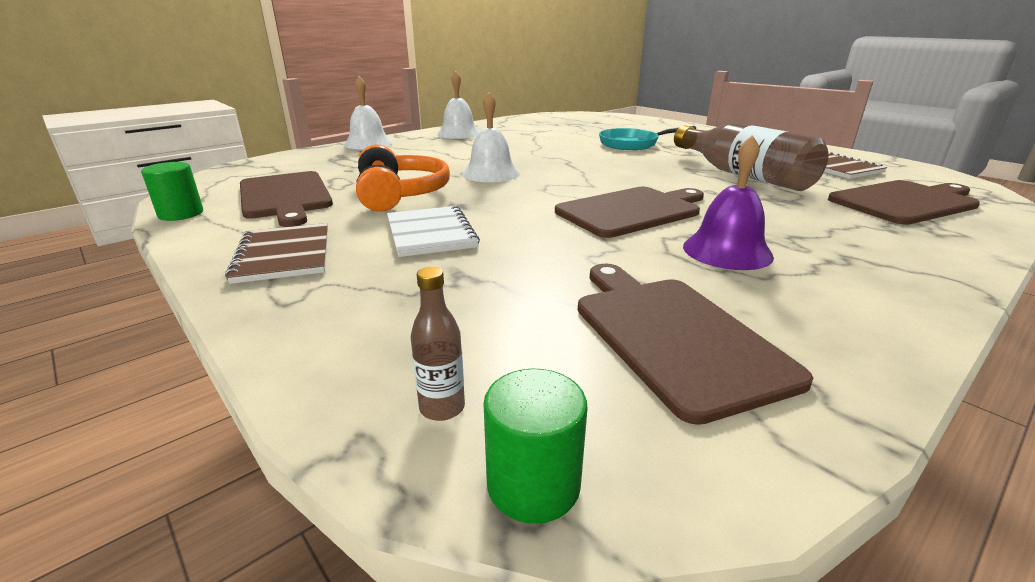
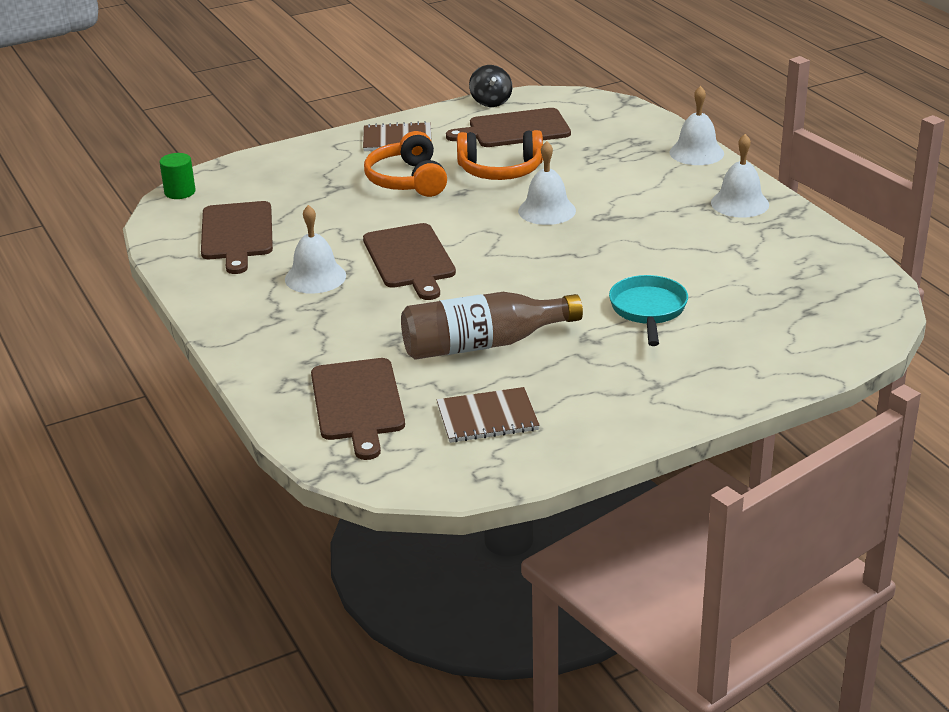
camera: 105 degrees right, 5 degrees up
green cylinder [141,162,203,221] -> black spinning top [469,65,512,107]
white notebook [387,206,480,257] -> orange headphones [364,131,447,197]
brown bottle [411,267,465,421] -> none
brown cutting board [578,264,813,425] -> brown cutting board turned 90 degrees clockwise [201,201,273,274]
purple bell [683,135,774,270] -> white bell [285,205,346,294]

